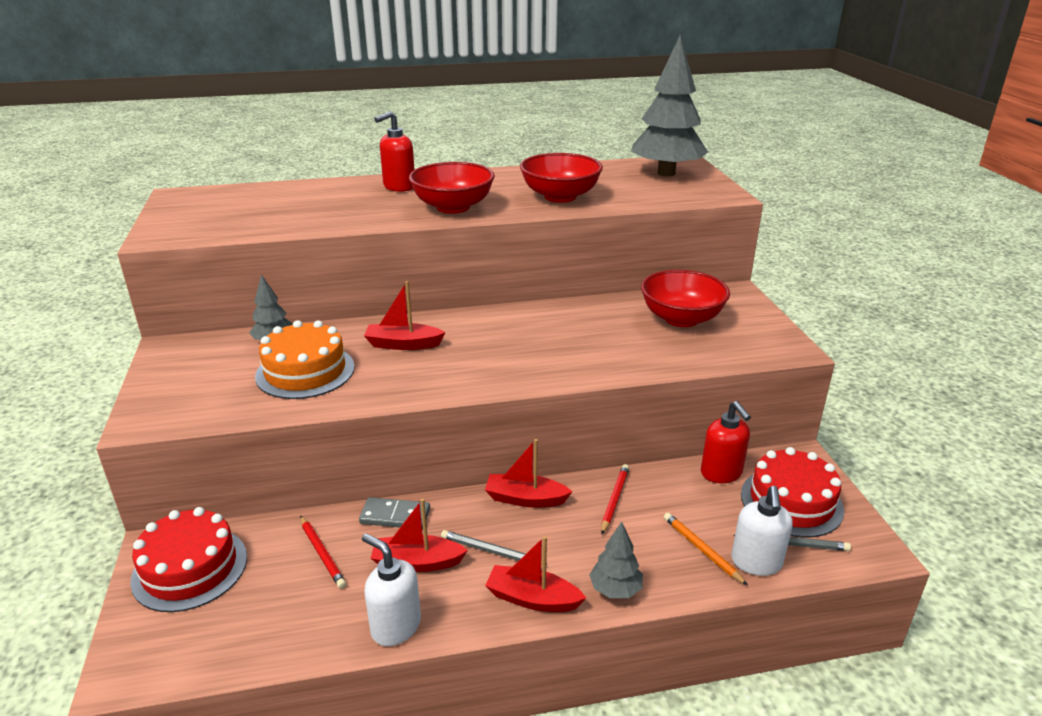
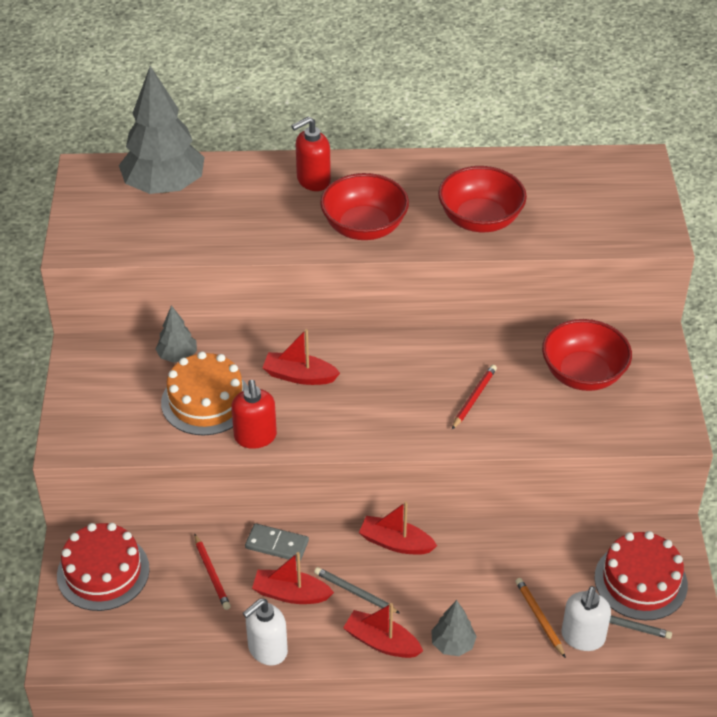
camera: 10 degrees right, 15 degrees up
white soap dispenser [362,533,421,646] -> white soap dispenser turned 90 degrees counterclockwise [243,598,288,666]
red pencil [601,464,629,534] -> red pencil moved to [452,365,497,429]
grey tree [631,35,708,176] -> grey tree moved to [119,66,204,194]
red soap dispenser [701,401,751,483] -> red soap dispenser moved to [231,380,277,449]

